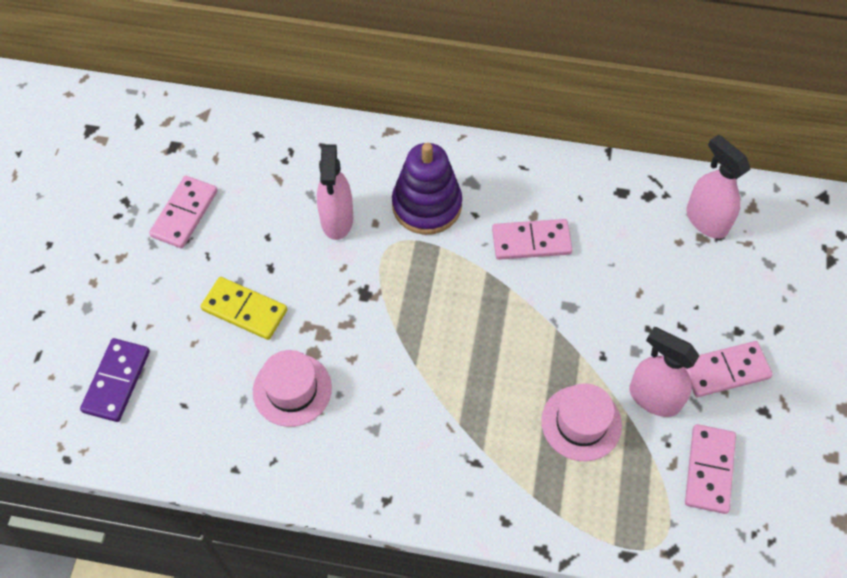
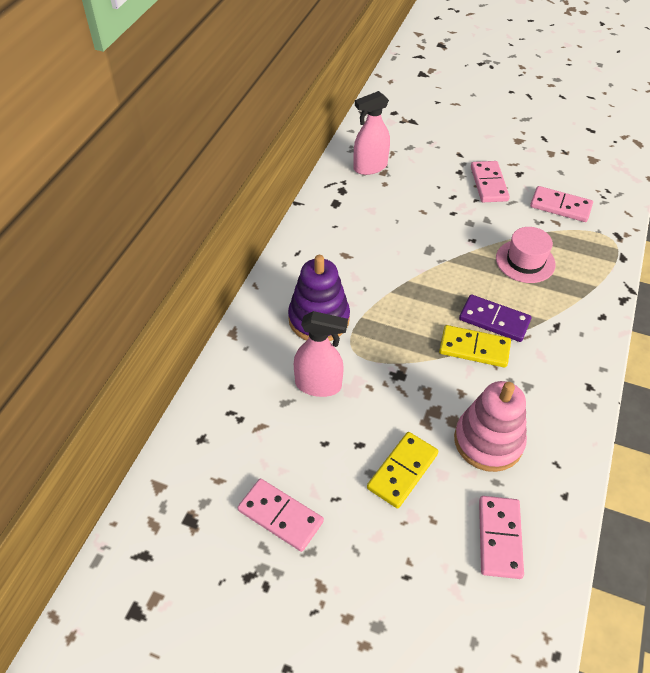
camera: 80 degrees left, 10 degrees down
purple domino [80,338,150,422] -> purple domino moved to [459,294,531,342]
pink hat [253,350,332,427] -> pink stacking toy [454,381,527,472]
pink domino [492,219,572,260] -> pink domino moved to [479,496,524,579]
pink spray bottle [629,327,699,417] -> none
none -> yellow domino [439,325,511,368]

